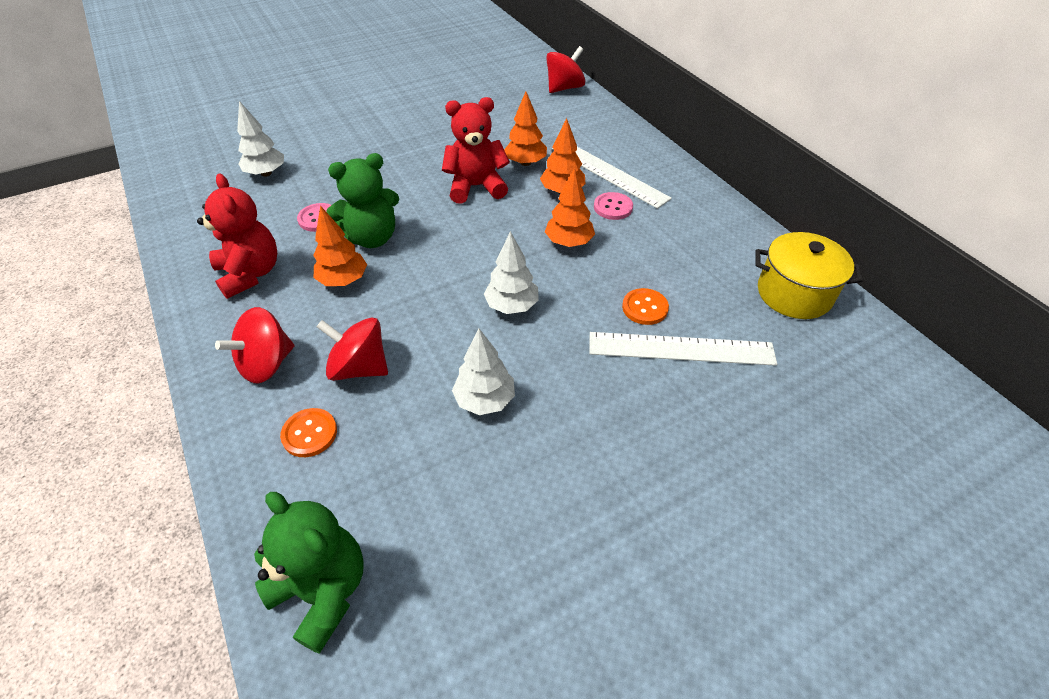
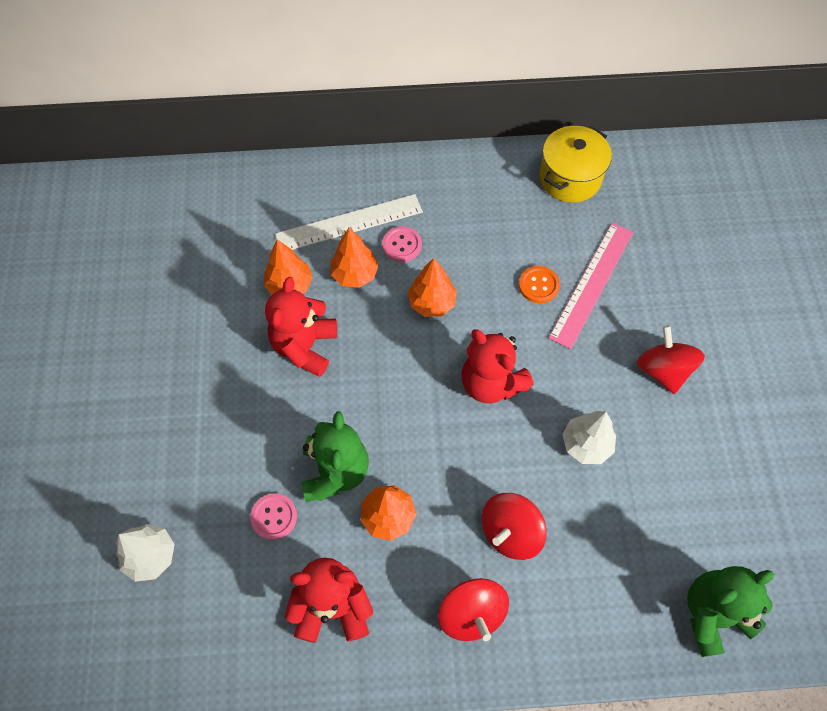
camera: 65 degrees left, 15 degrees up
orange button [280,408,337,457] -> none
white tree [484,231,539,314] -> red teddy bear [461,329,534,404]
red spinning top [546,46,585,93] -> red spinning top moved to [637,325,705,394]
white ruler [589,332,777,366] -> pink ruler [549,223,633,349]

